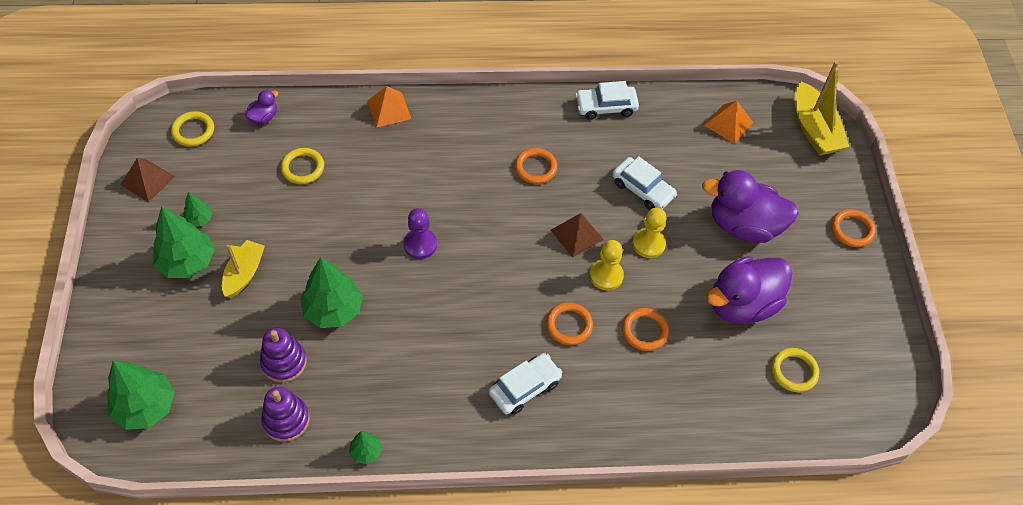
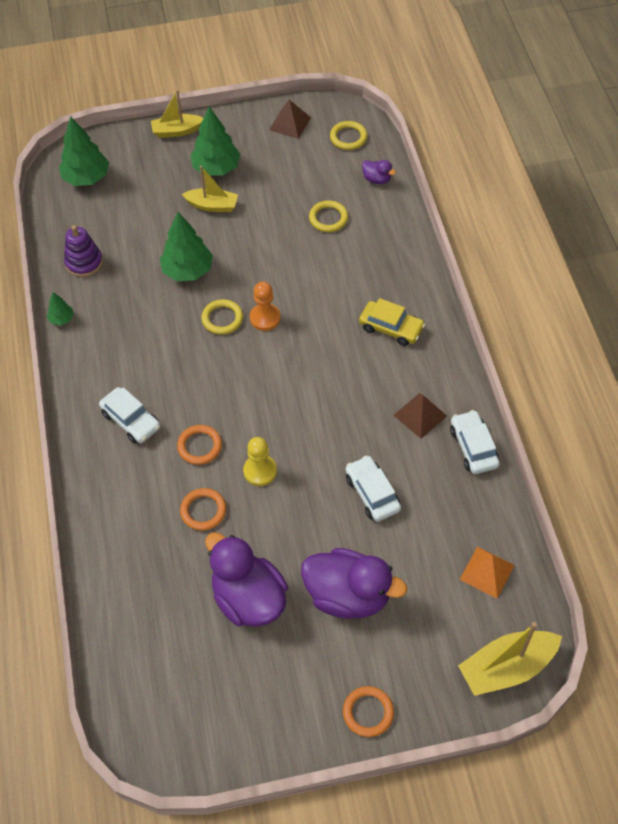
camera: 85 degrees right, 0 degrees up
green tree [184,192,213,226] -> none
purple stacking toy [260,328,307,383] -> none
orange pyramid [368,86,411,128] -> none
purple pawn [404,208,437,259] -> orange pawn [250,282,281,331]
orange ring [515,148,557,184] -> none
brown pyramid [551,213,604,257] -> brown pyramid moved to [394,393,447,439]
white car [612,156,677,210] -> white car turned 120 degrees clockwise [345,455,401,522]
yellow pawn [632,208,666,258] -> none
purple duck [702,170,799,243] -> purple duck turned 105 degrees clockwise [301,548,407,619]
yellow ring [771,348,819,392] -> yellow ring moved to [202,299,243,335]
none -> yellow boat [151,90,203,138]
none -> yellow car [359,298,425,346]

